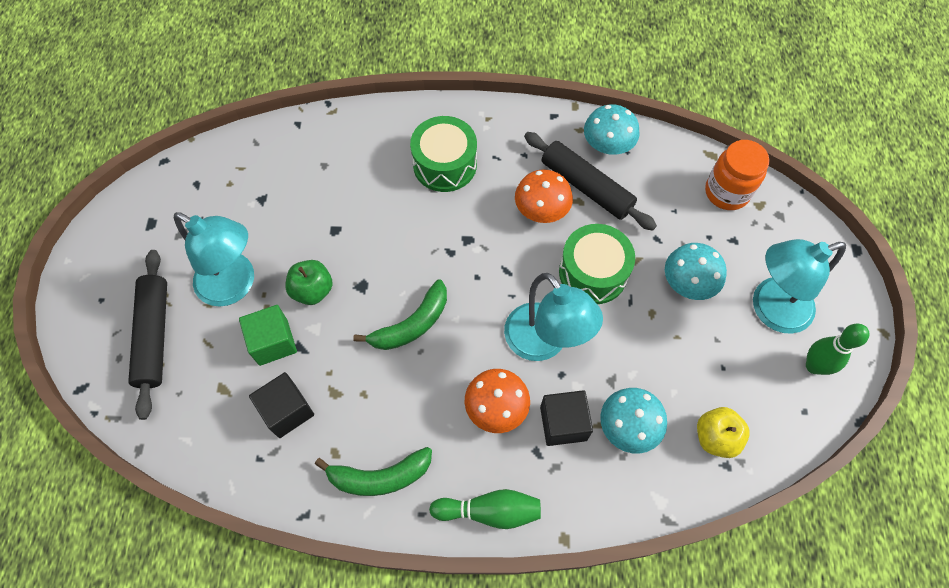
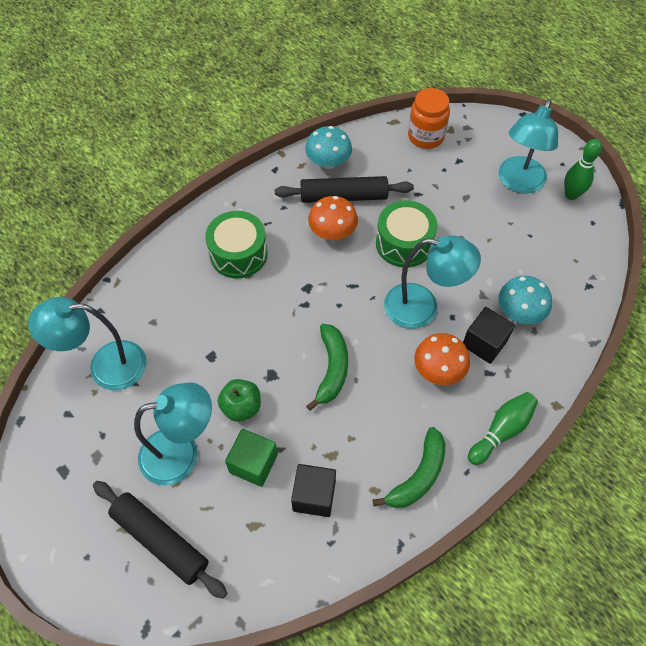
camera: 45 degrees left, 5 degrees down
turquoise mushroom [665,243,727,300] -> none
yellow apple [697,407,750,458] -> none
none -> turquoise lamp [28,297,147,390]

